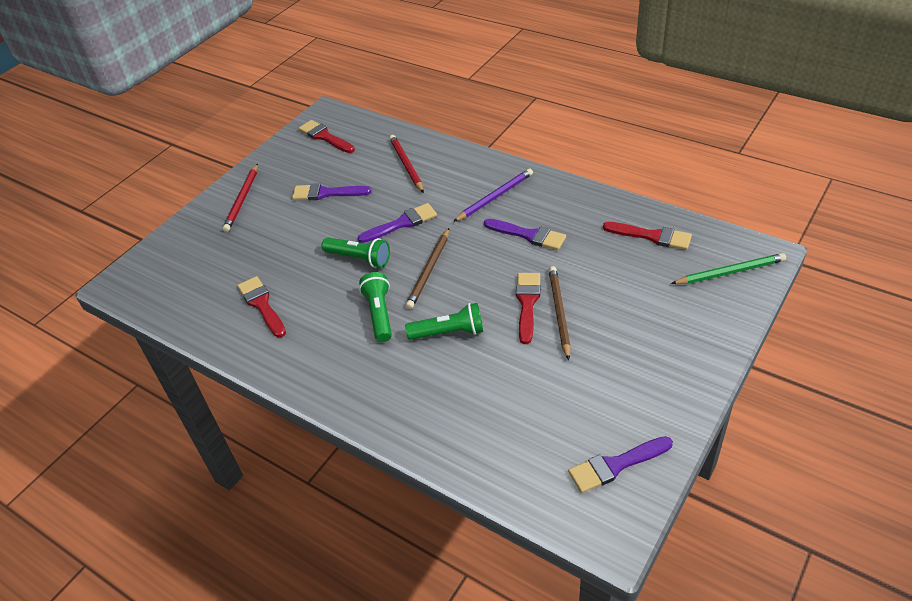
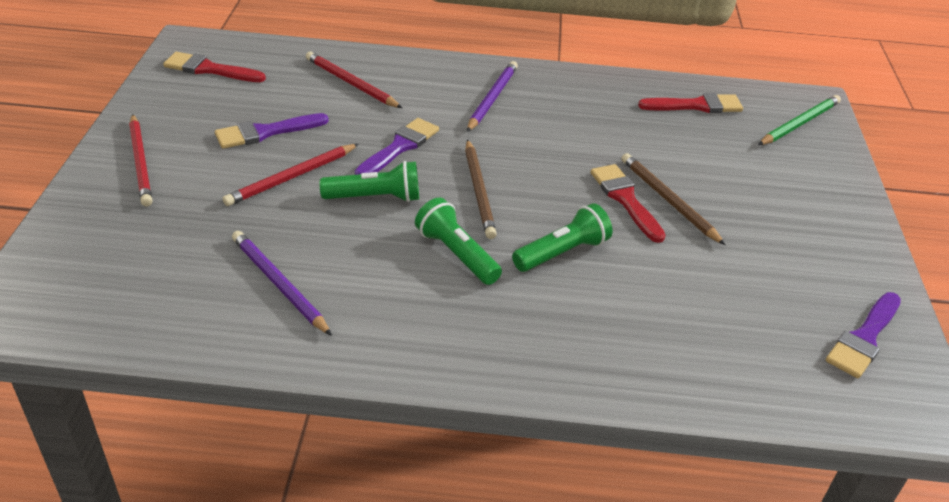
camera: 35 degrees left, 5 degrees down
red brush [237,276,286,338] -> purple pencil [232,231,332,336]
purple brush [484,219,566,250] -> none
none -> red pencil [223,144,359,206]

